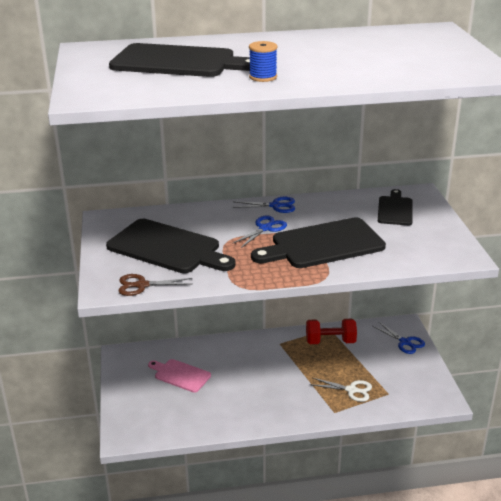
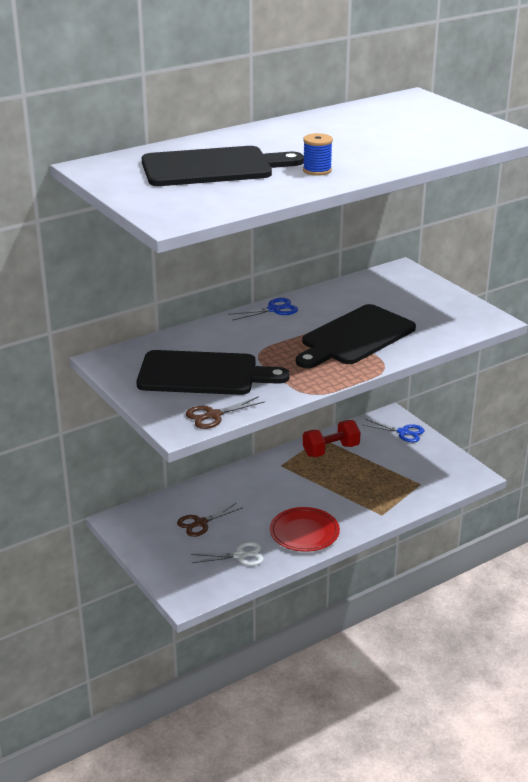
camera: 25 degrees left, 0 degrees up
pink cutting board [148,359,211,393] -> brown scissors [177,503,243,537]
blue scissors [232,215,287,248] -> none
white scissors [310,378,372,402] -> white scissors moved to [191,542,264,566]
black cutting board [378,189,413,225] -> none
none -> red plate [270,507,340,552]

